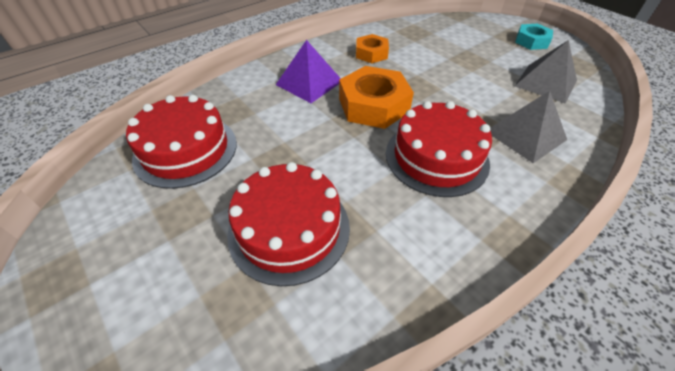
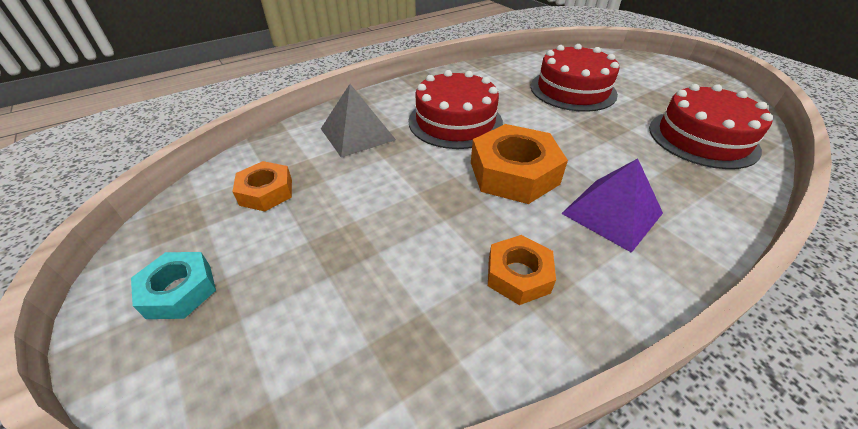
camera: 175 degrees left, 5 degrees down
grey pyramid [515,40,577,103] -> orange nut [232,161,292,211]

